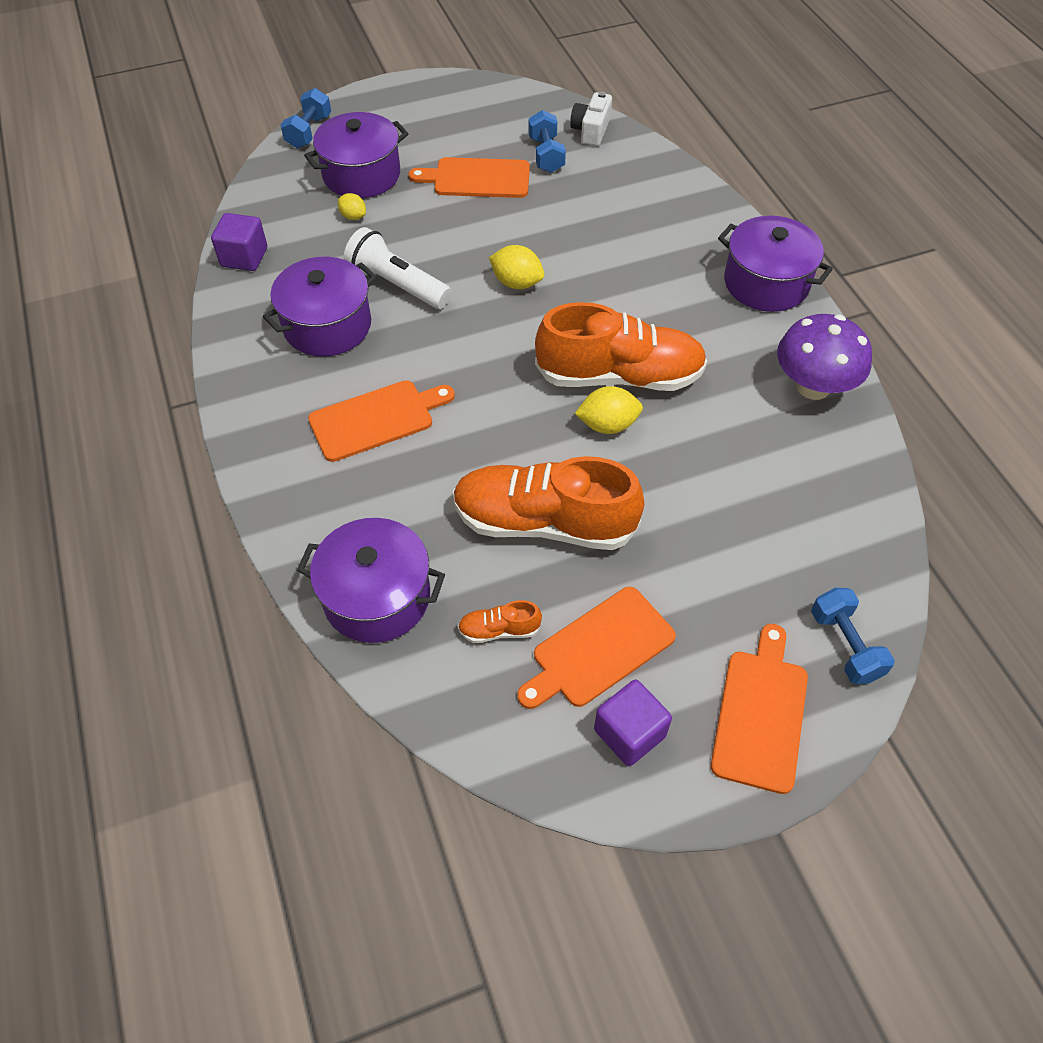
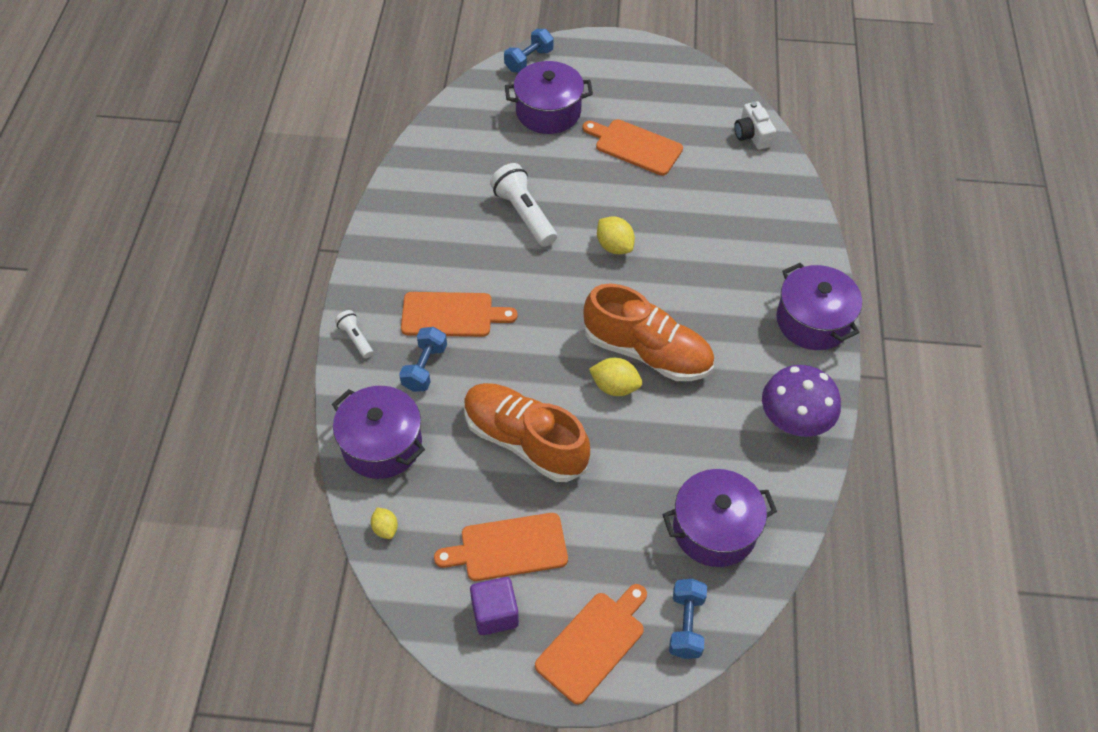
camera: 25 degrees right, 0 degrees up
purple cube [211,213,267,271] -> none
purple pot [263,257,377,356] -> purple pot moved to [662,469,777,567]
yellow lemon [338,193,366,220] -> yellow lemon moved to [371,508,398,539]
orange shoe [458,600,542,643] -> none
blue dumbbell [529,110,566,173] -> blue dumbbell moved to [399,327,447,392]
white camera [570,91,612,146] -> white camera turned 60 degrees counterclockwise [734,101,776,150]
none -> white flashlight [335,310,373,358]

